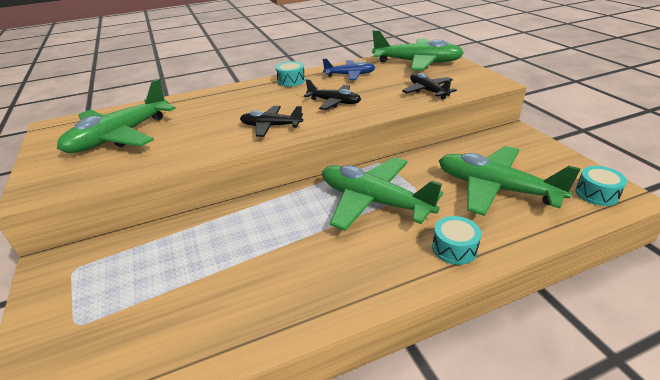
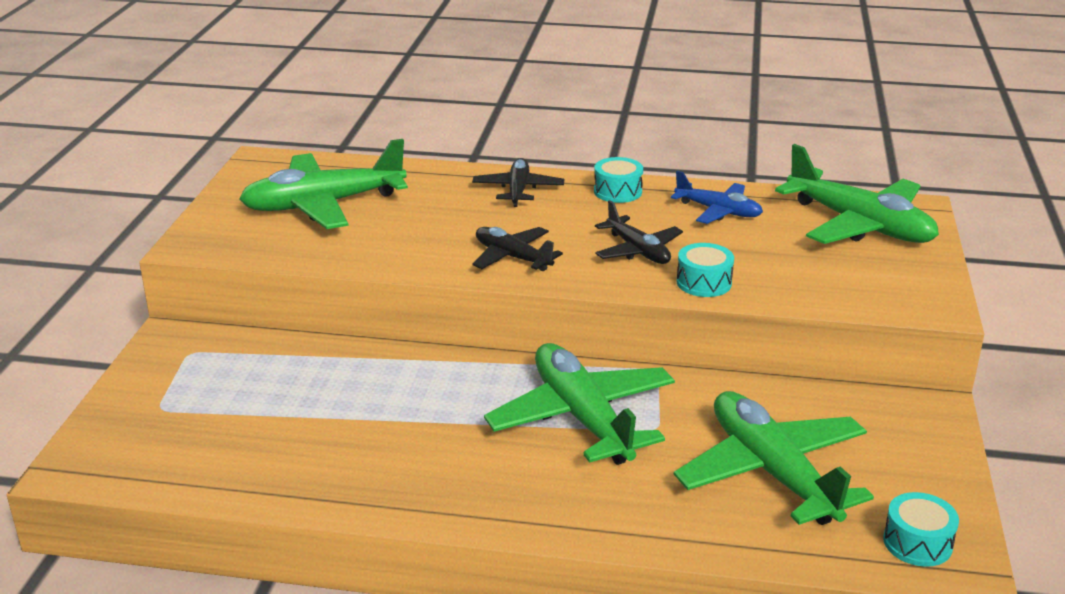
camera: 30 degrees right, 5 degrees down
black plane [402,73,457,99] -> black plane moved to [472,158,564,207]
turquoise drum [432,216,481,265] -> turquoise drum moved to [677,243,734,297]

